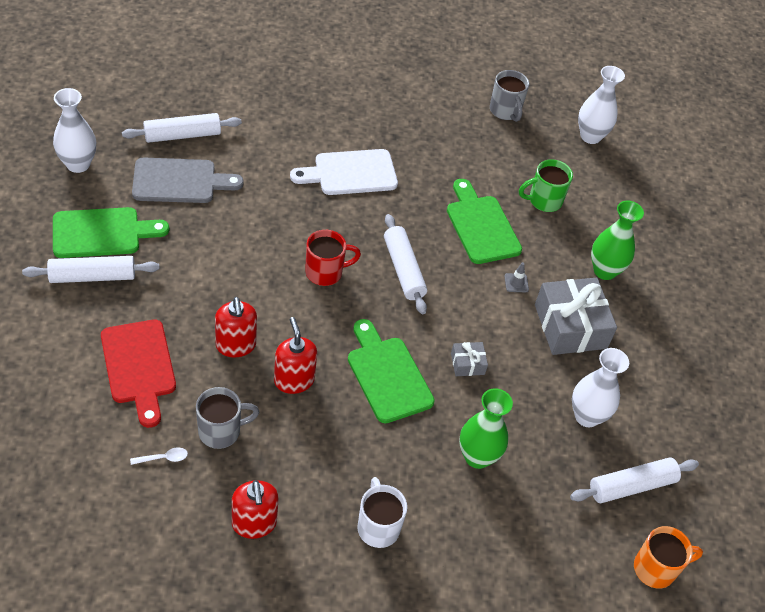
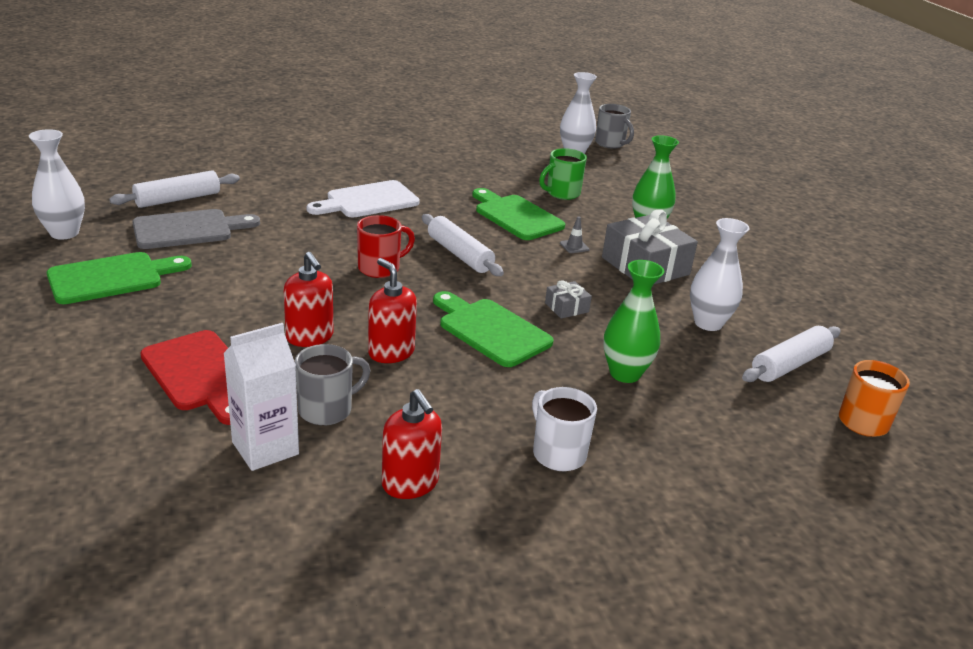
camera: 15 degrees left, 20 degrees down
white rolling pin [22,256,159,283] -> none
white spoon [130,448,188,465] -> white carton [223,323,299,471]
grey mug [490,70,529,122] -> grey mug moved to [595,104,634,149]

